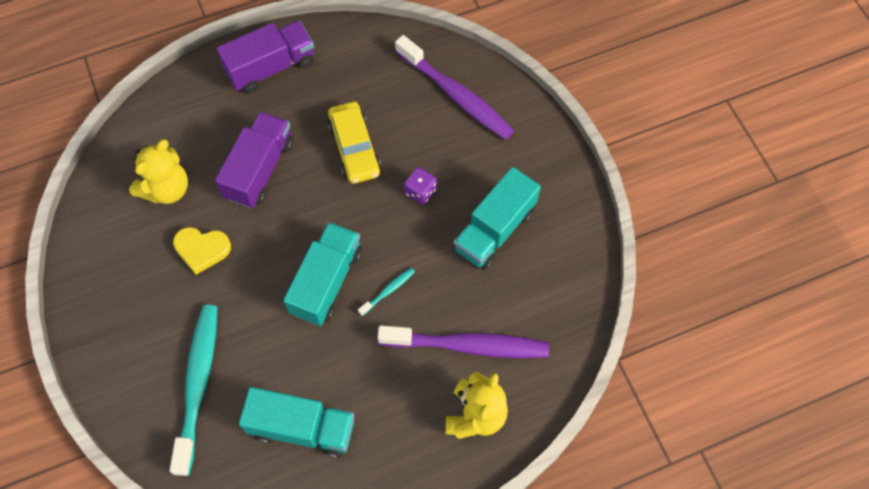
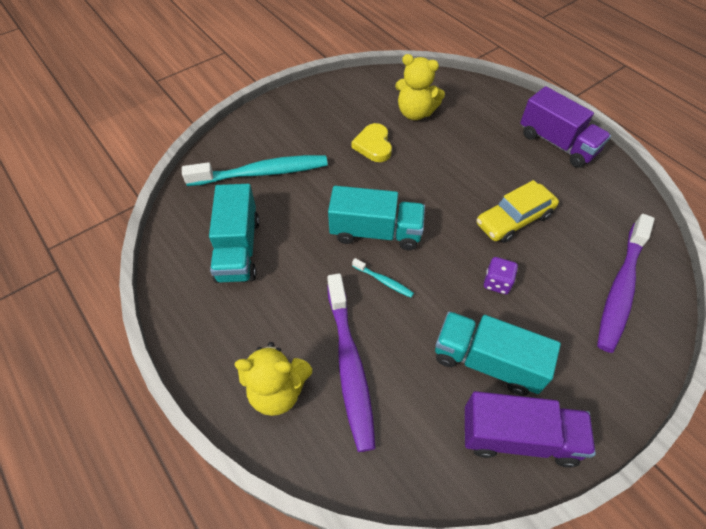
camera: 75 degrees right, 10 degrees down
purple truck [215,112,294,208] -> purple truck moved to [465,391,596,468]

